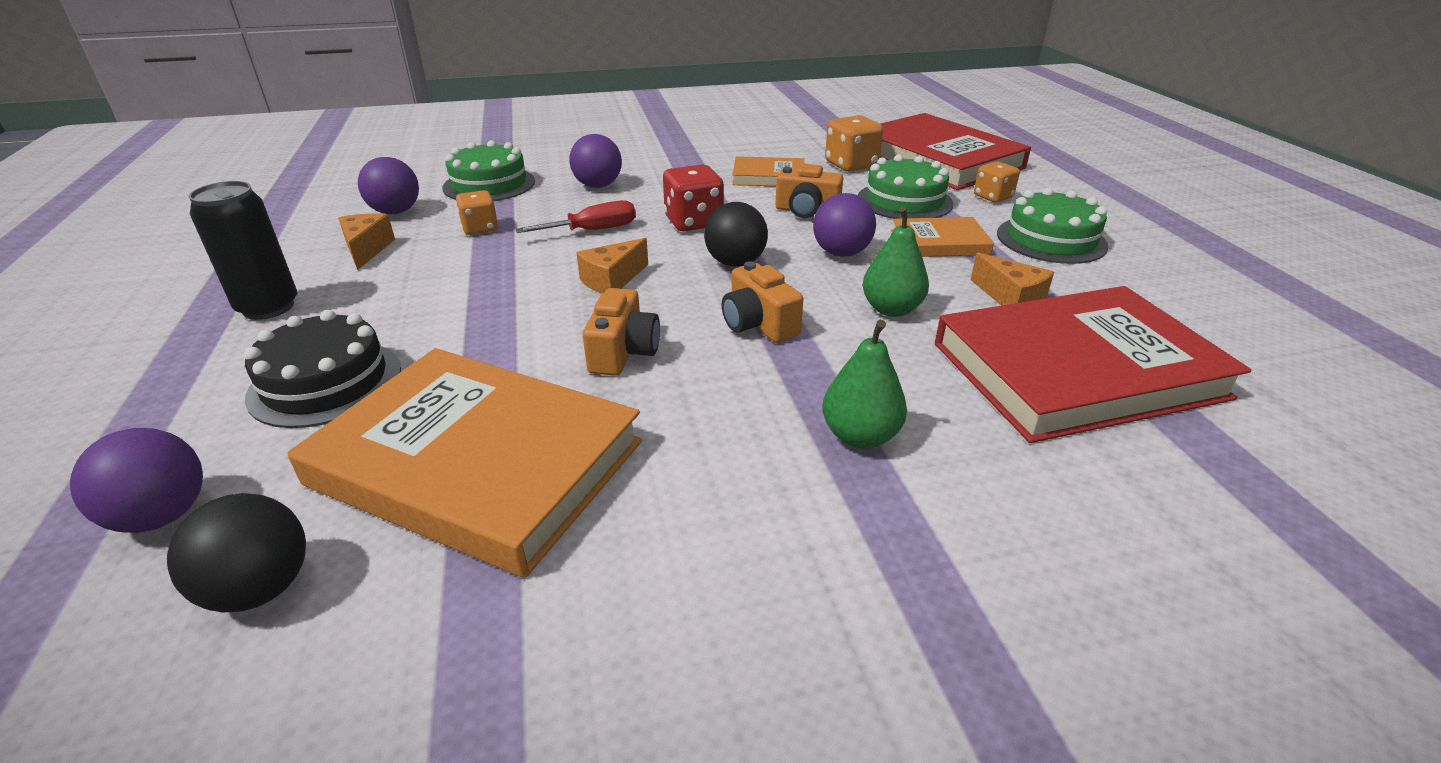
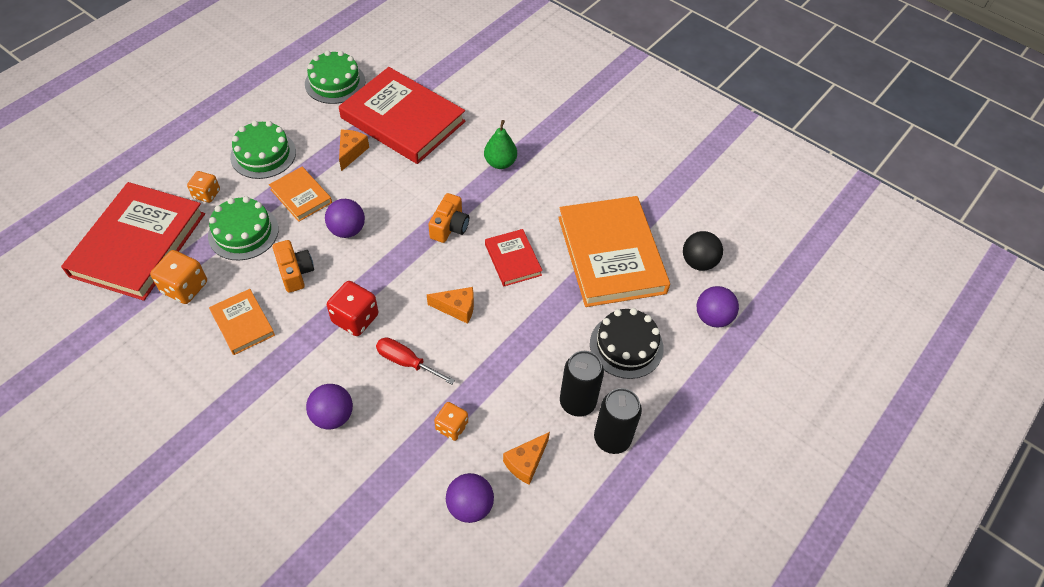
camera: 130 degrees left, 20 degrees up
green cake [442,140,535,201] -> green cake moved to [305,51,365,104]
orange camera [583,288,660,376] -> red book [485,229,543,286]
black ball [704,202,768,267] -> none
green pear [862,207,929,317] -> none
none -> black can [560,351,604,417]

